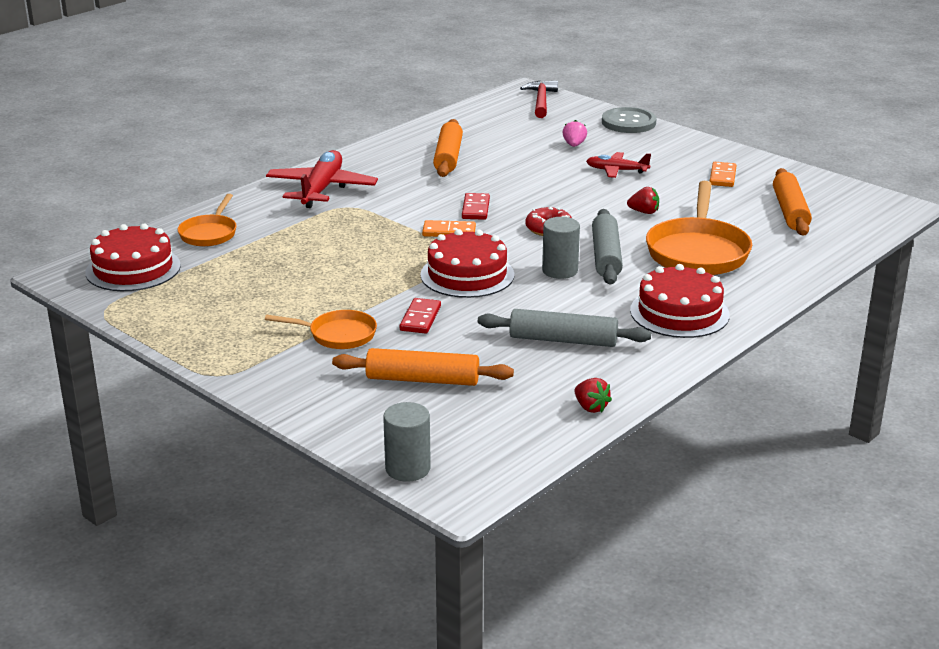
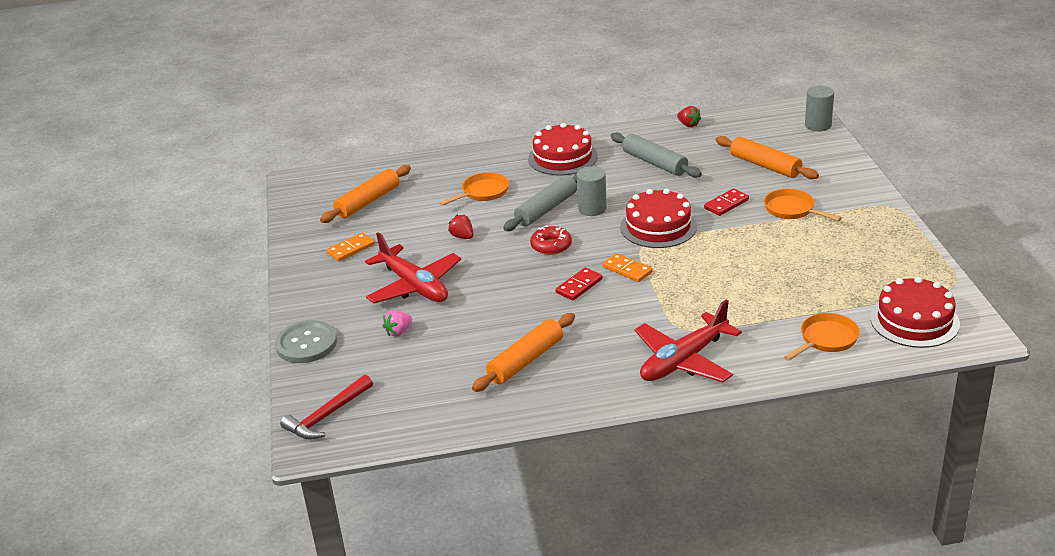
camera: 140 degrees left, 5 degrees up
red strawberry [574,378,612,413] -> red strawberry turned 135 degrees clockwise [677,106,701,128]
red plane [586,152,651,178] -> red plane [365,232,461,303], size x1.78
orange pan [646,181,752,275] -> orange pan [439,172,509,206], size x0.57

